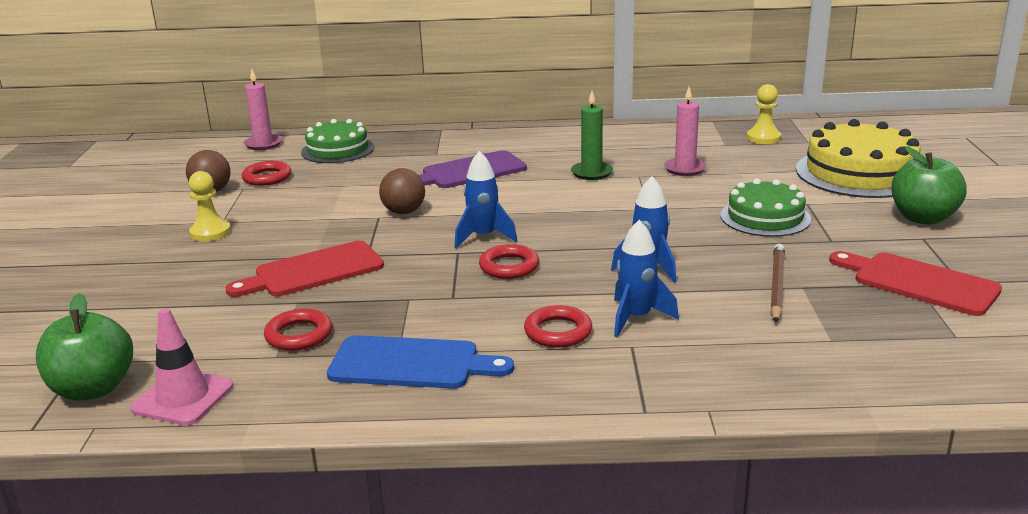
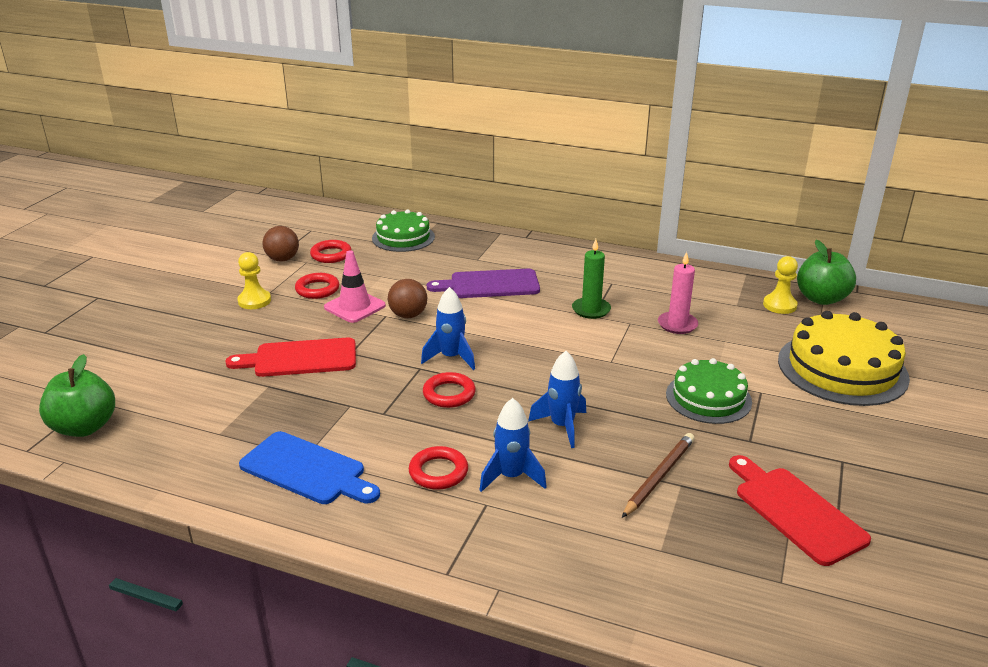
camera: 20 degrees right, 5 degrees up
pink traffic cone [130,308,233,425] -> pink traffic cone moved to [324,250,386,323]
pink candle [244,69,282,150] -> none
red ring [264,309,332,351] -> red ring moved to [295,273,339,299]
green apple [891,146,967,225] -> green apple moved to [797,240,856,305]

